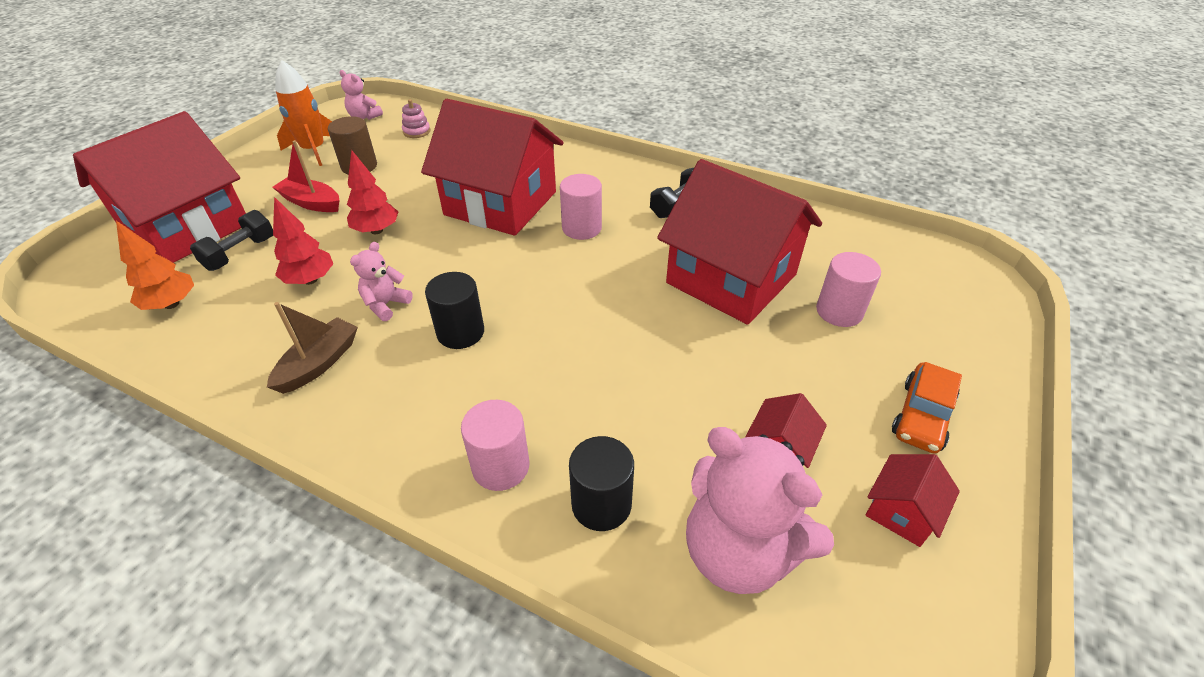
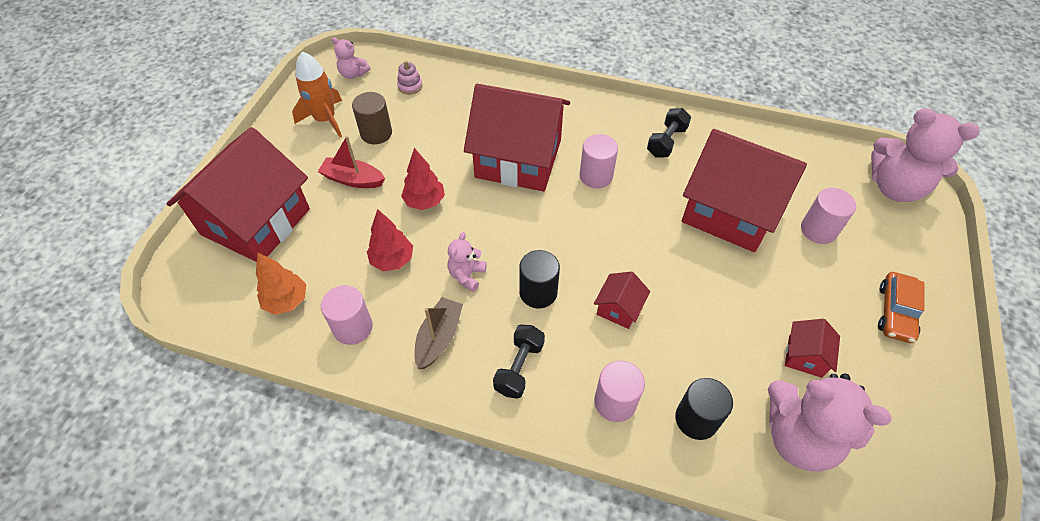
camera: 10 degrees left, 10 degrees up
black dumbbell [190,210,273,271] -> black dumbbell moved to [493,325,545,399]
red house [866,454,960,547] -> red house moved to [594,271,650,329]
none -> pink cylinder [321,285,373,345]
none -> pink teddy bear [871,108,980,202]

